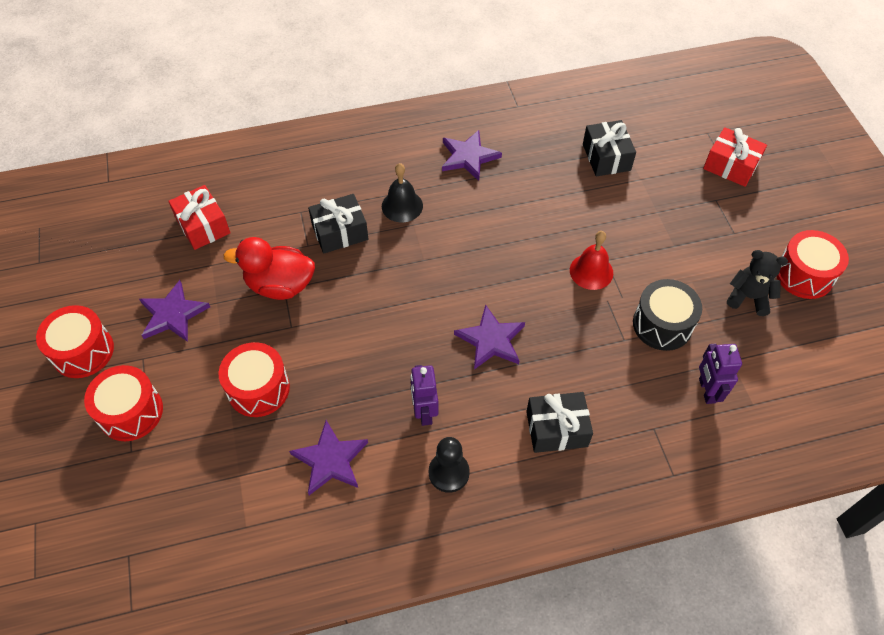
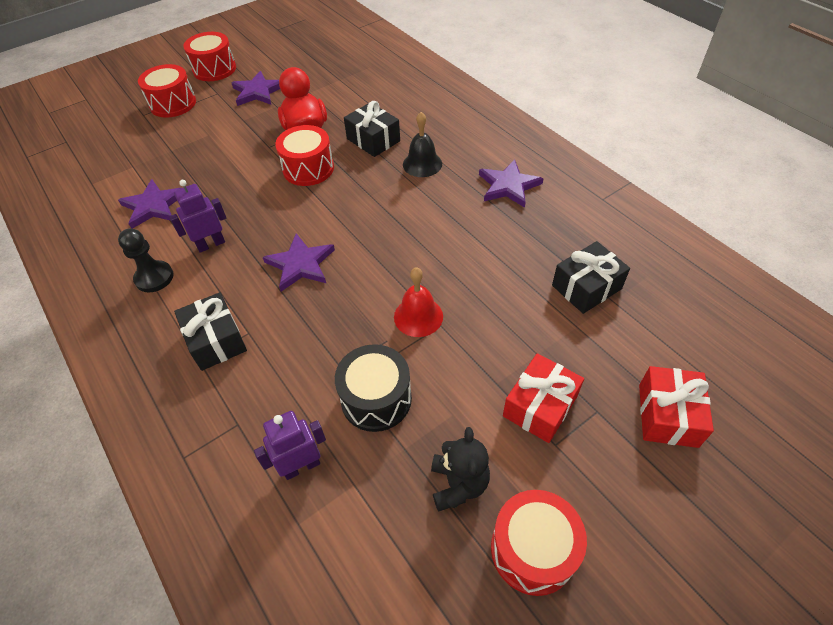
camera: 70 degrees right, 5 degrees down
red gift [168,185,231,250] -> red gift moved to [503,353,584,443]
red drum [219,342,290,417] -> red drum moved to [275,125,334,186]

